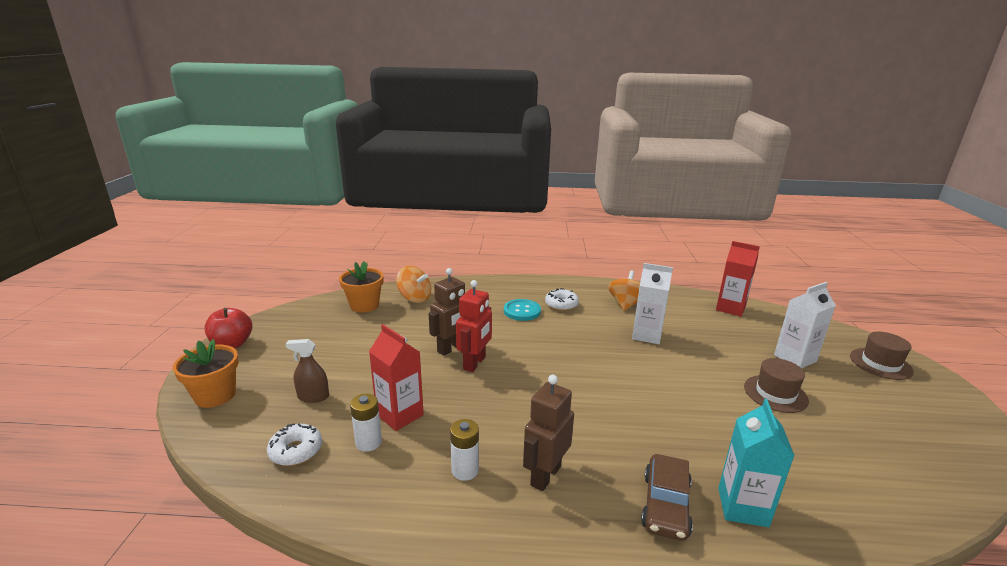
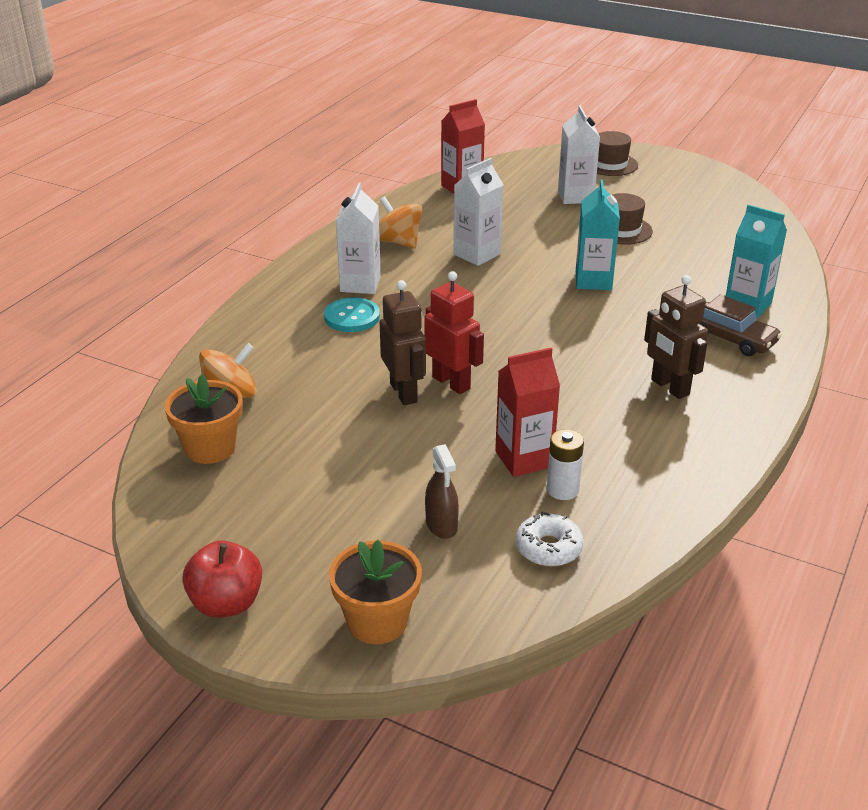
camera: 65 degrees left, 10 degrees up
brown spray bottle [286,339,329,403] -> brown spray bottle turned 45 degrees counterclockwise [425,444,459,539]
white battery [450,419,479,481] -> none
white donut [545,288,579,311] -> white carton [336,183,381,294]
none -> turquoise carton [576,180,620,290]

